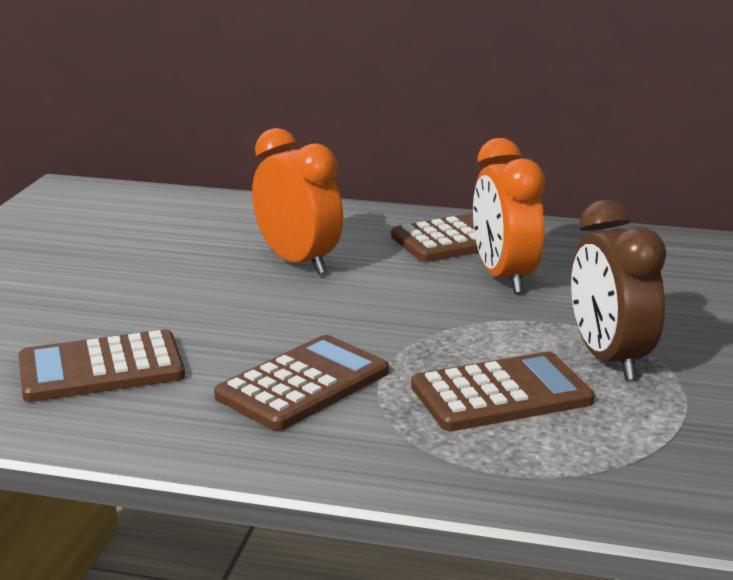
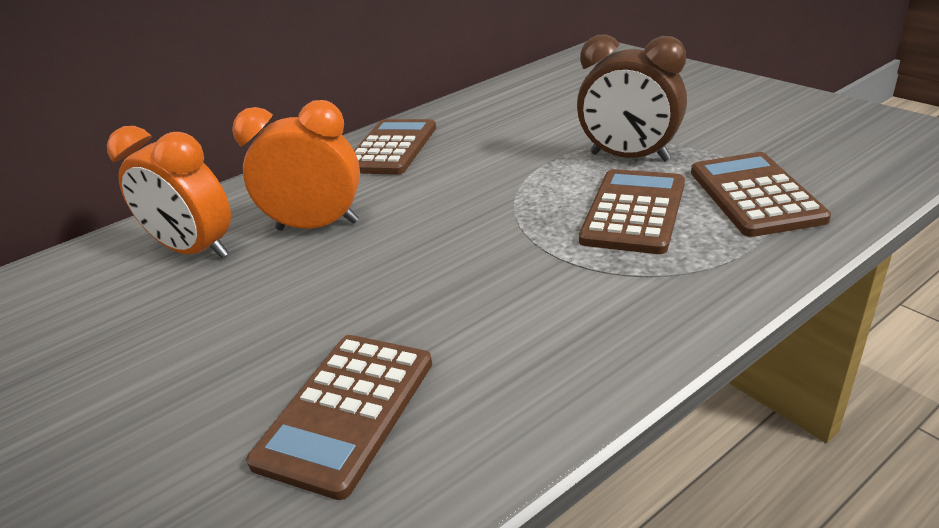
camera: 45 degrees left, 10 degrees up
brown calculator [214,335,389,431] -> brown calculator moved to [691,152,831,237]
orange clock [473,138,545,294] -> orange clock moved to [107,126,231,258]

